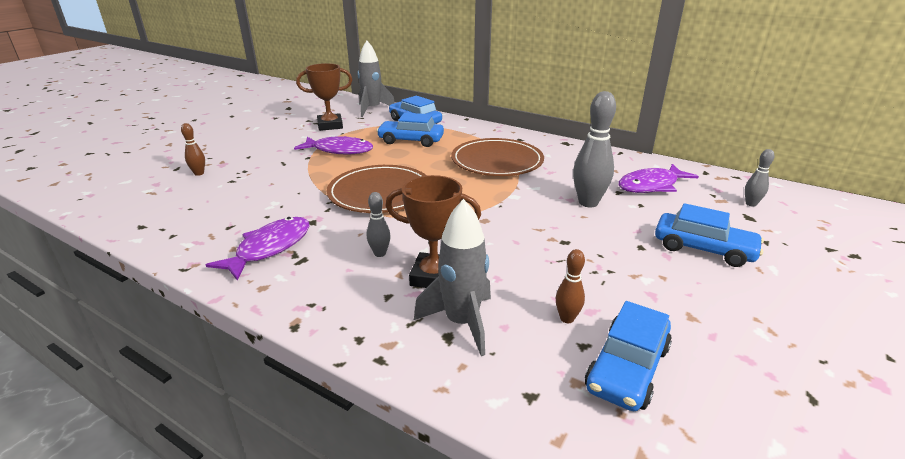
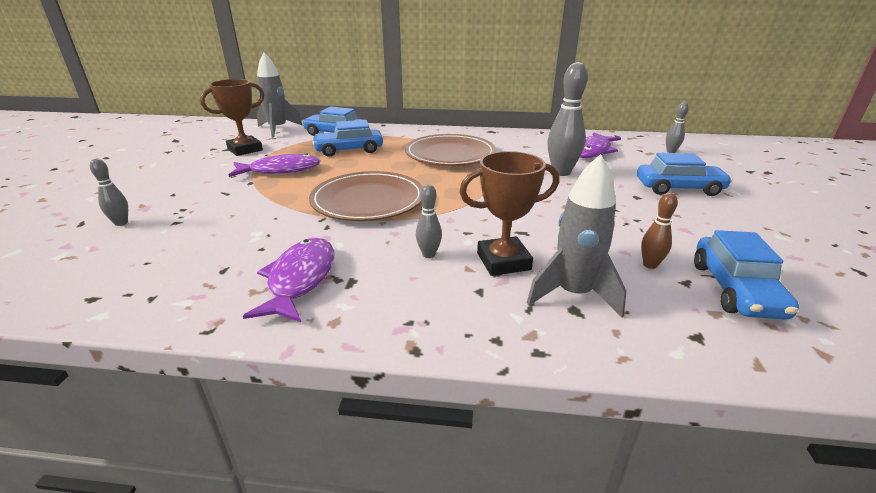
camera: 25 degrees left, 0 degrees up
brown bowling pin [181,123,205,176] -> grey bowling pin [90,159,128,226]

